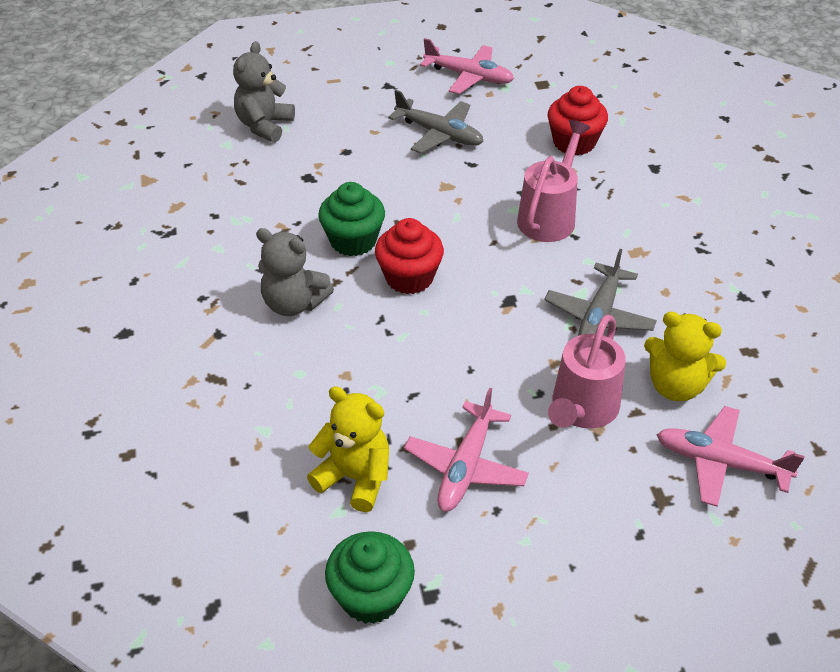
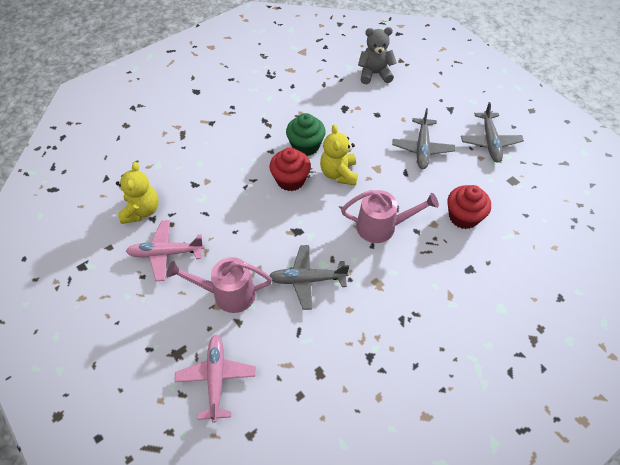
camera: 65 degrees right, 10 degrees up
grey teddy bear [256,228,334,316] -> none
green cupcake [325,531,415,624] -> none
pink plane [420,38,514,94] -> grey plane [461,102,524,163]
yellow teddy bear [644,312,726,401] -> yellow teddy bear moved to [320,124,358,186]

